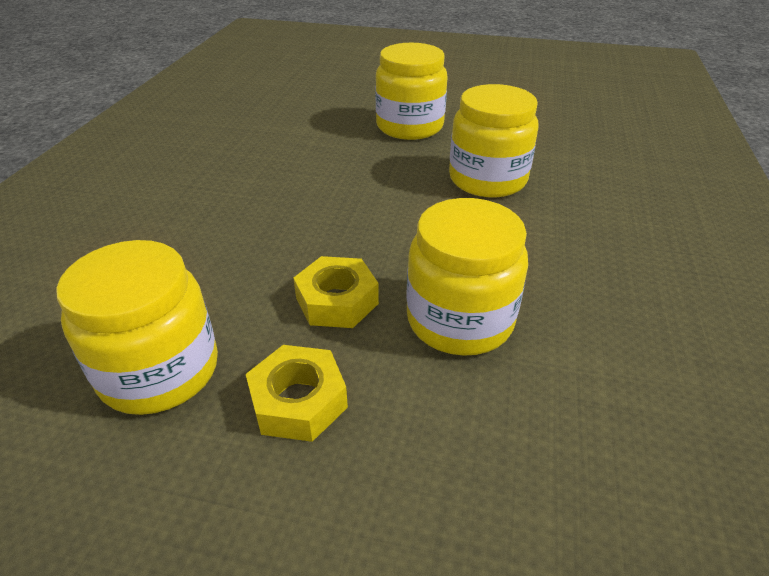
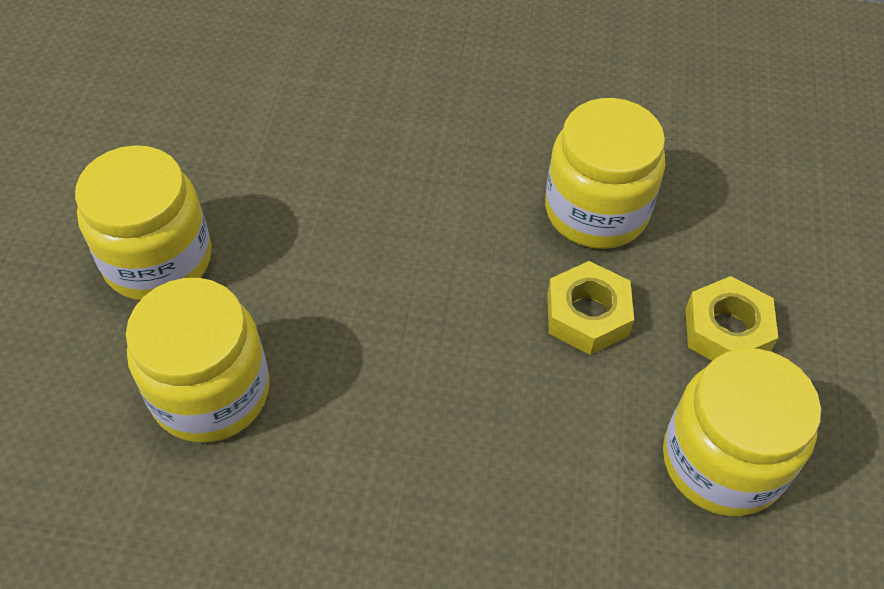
camera: 95 degrees left, 15 degrees up
yellow jar [449,84,539,197] -> yellow jar moved to [126,278,270,443]

